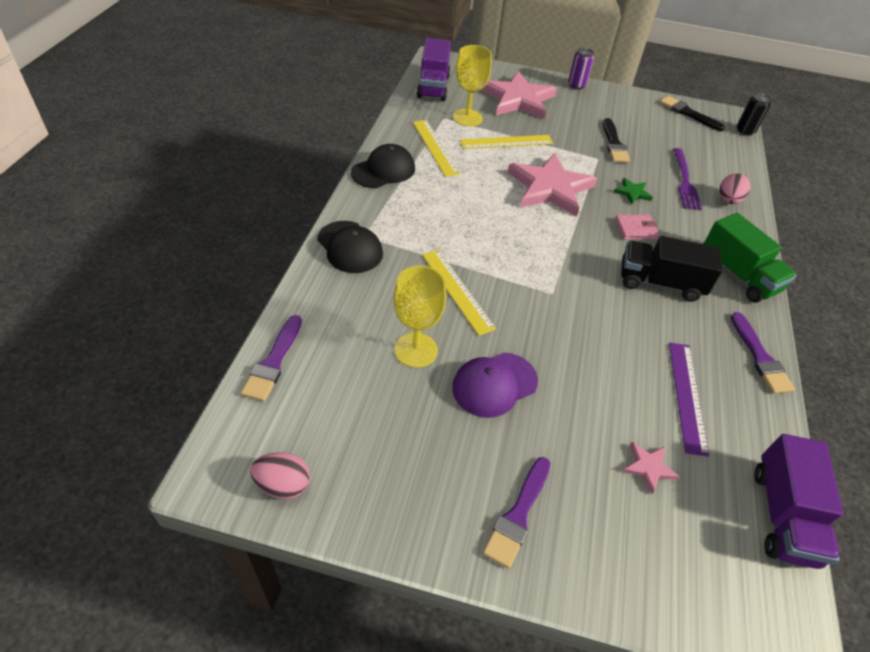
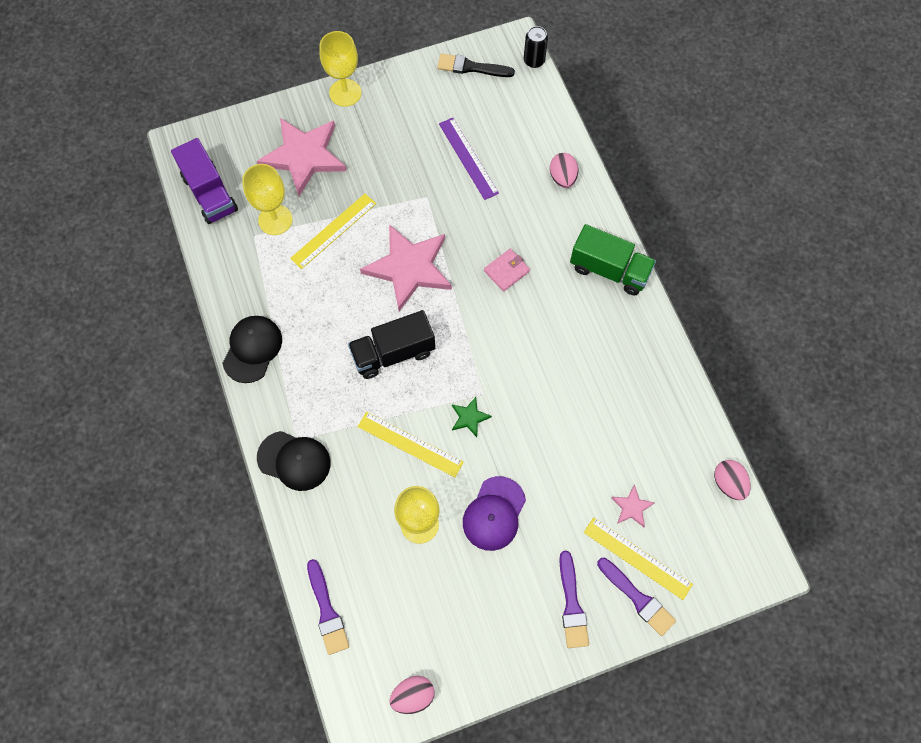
camera: 30 degrees left, 20 degrees up
yellow ruler [413,120,460,177] -> yellow ruler moved to [584,517,693,600]
purple can [568,48,594,89] -> yellow goblet [320,31,361,107]
black brush [603,118,630,163] -> none
green star [613,178,653,205] -> green star moved to [452,397,492,437]
black truck [621,236,723,302] -> black truck moved to [348,310,435,379]
purple ruler [669,343,709,457] -> purple ruler moved to [439,118,499,200]
purple fork [673,148,702,210] -> none
purple brush [731,312,795,394] -> purple brush moved to [597,558,676,636]
purple truck [754,434,843,569] -> pink egg [714,460,750,500]

